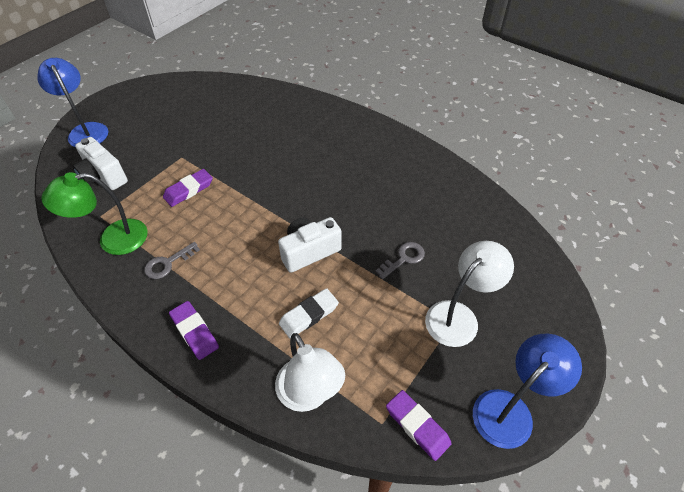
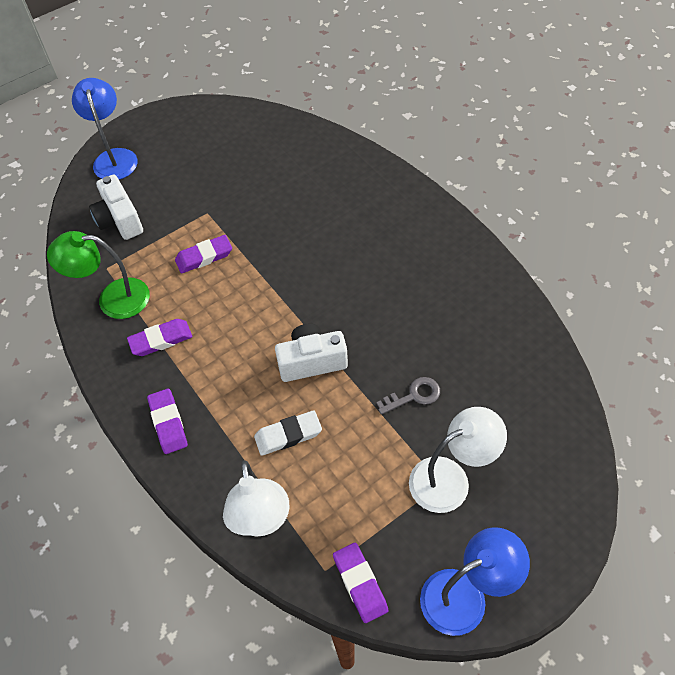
camera: 20 degrees right, 5 degrees up
grey key [144,242,200,279] -> purple eraser [127,319,192,356]

